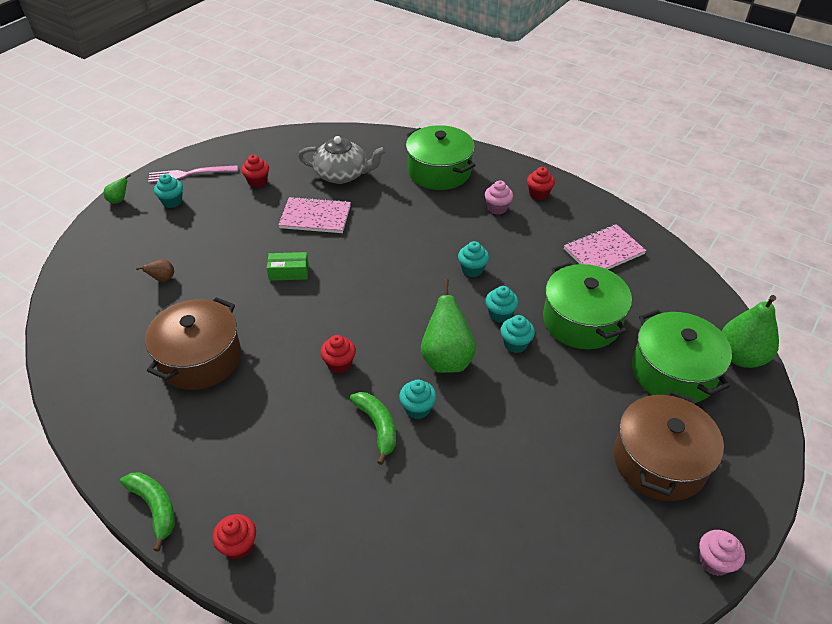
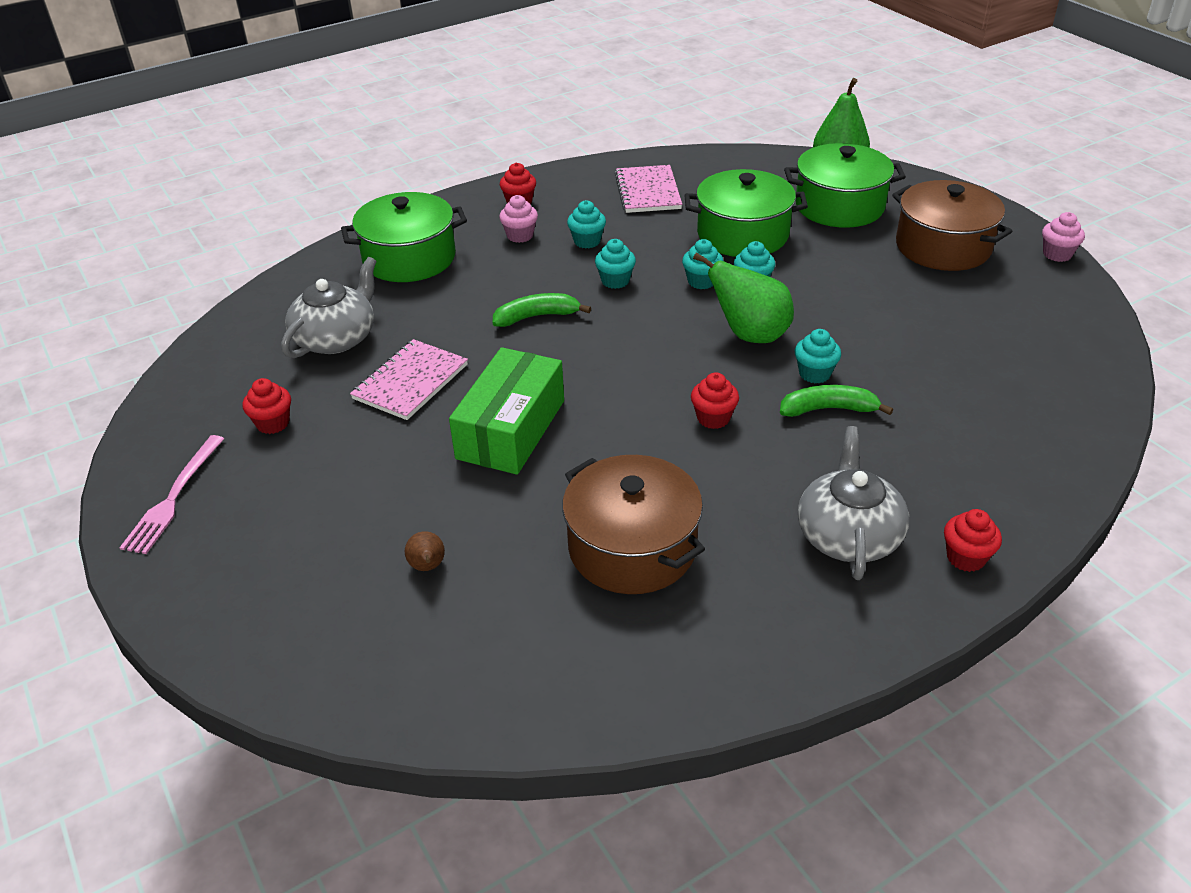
camera: 65 degrees left, 5 degrees down
green pear [104,174,131,204] -> none
green banana [120,472,175,551] -> green banana moved to [493,293,591,327]
turquoise cupcake [154,174,183,208] -> turquoise cupcake moved to [567,200,606,248]
green box [267,252,309,281] -> green box [449,347,564,475], size x2.01
none -> grey teapot [798,426,909,580]

